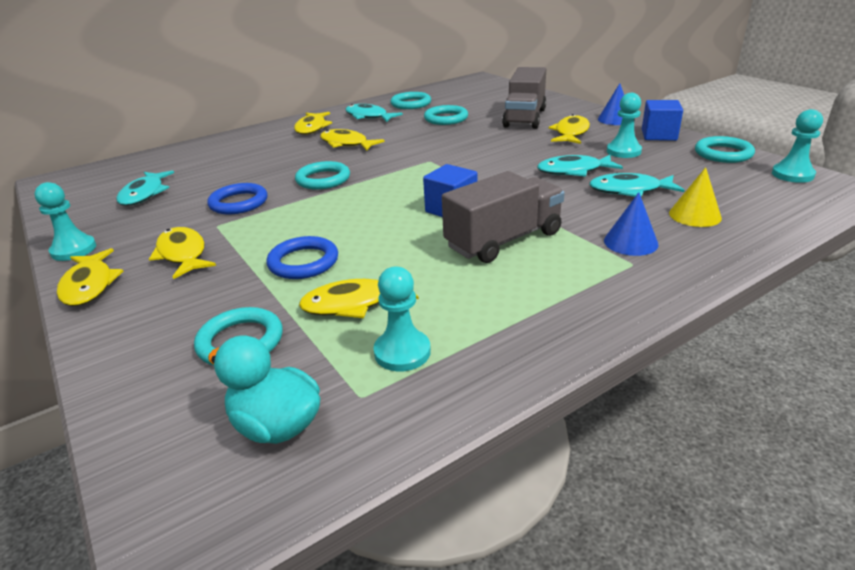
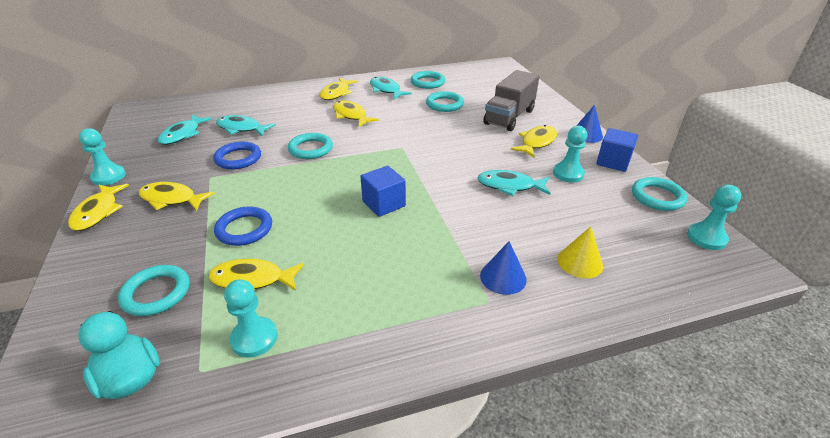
camera: 15 degrees right, 5 degrees up
yellow fish [149,227,216,279] -> yellow fish turned 60 degrees counterclockwise [139,182,215,211]
grey truck [442,171,565,263] -> none
turquoise fish [589,173,685,197] -> turquoise fish moved to [216,115,276,136]

